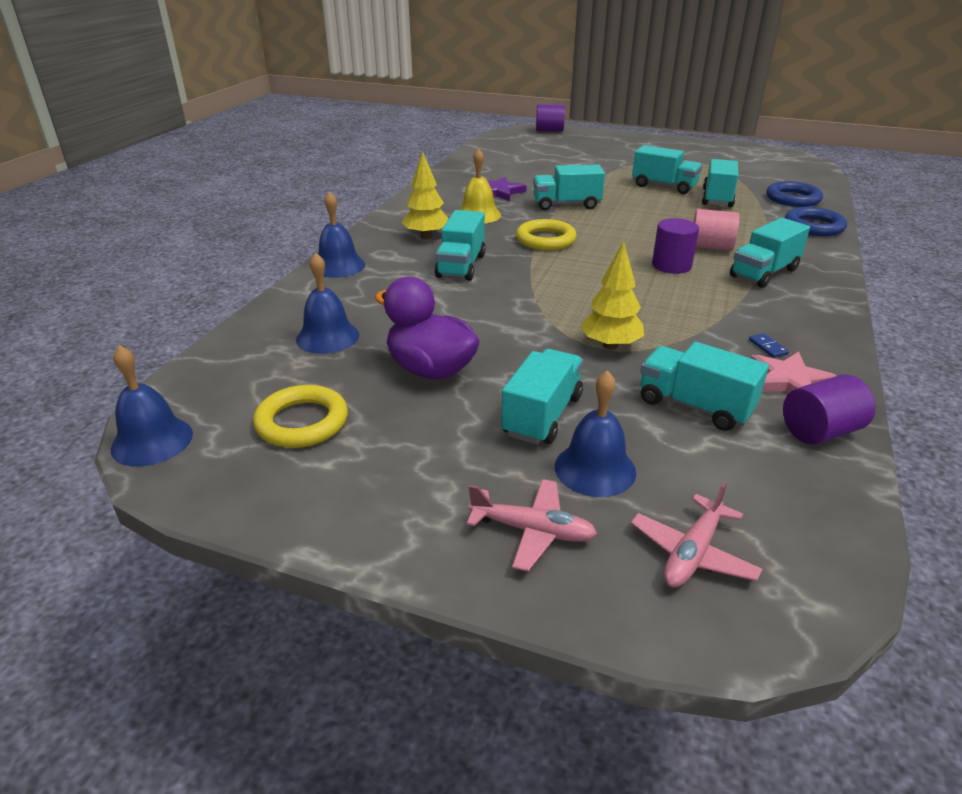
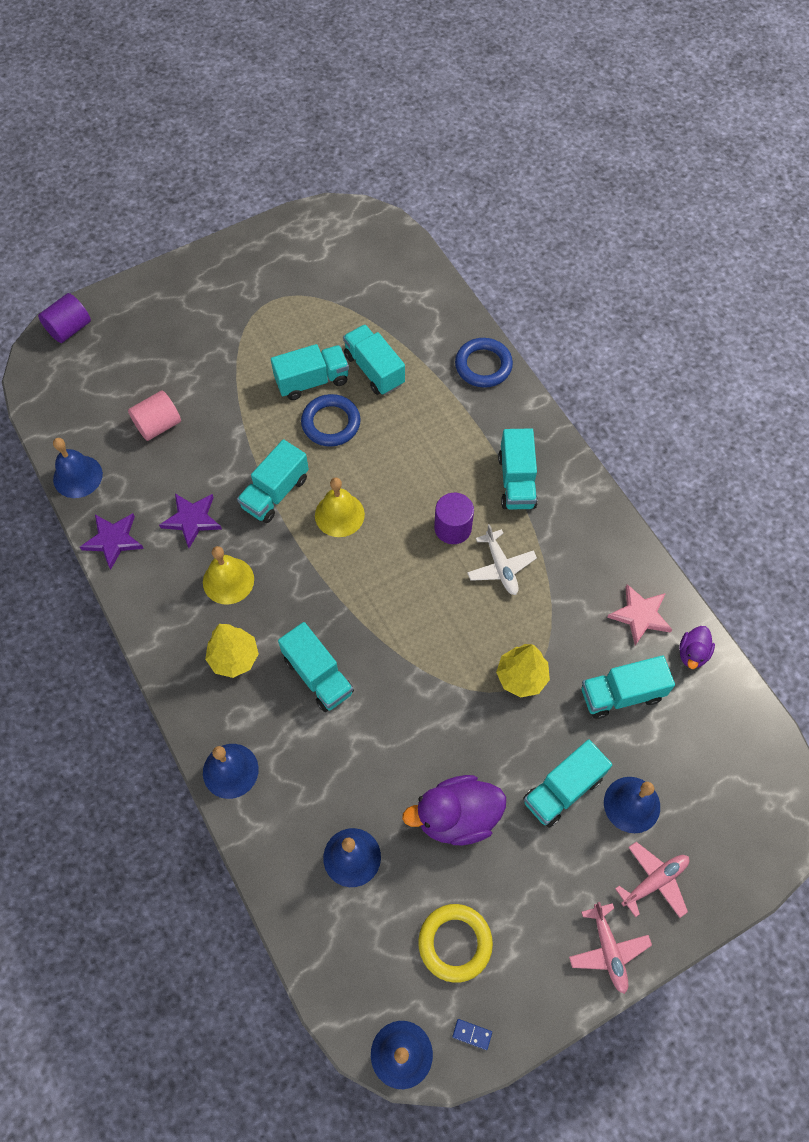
camera: 50 degrees left, 30 degrees up
turquoise truck [501,349,583,445] -> turquoise truck turned 105 degrees counterclockwise [523,739,612,828]
yellow ring [516,219,577,250] -> none
pink plane [631,481,763,588] -> pink plane moved to [569,902,652,994]
pink cylinder [693,209,740,251] -> pink cylinder moved to [128,390,181,441]
blue domino [749,333,789,358] -> blue domino moved to [452,1019,492,1050]
blue ring [766,181,823,207] -> blue ring moved to [301,394,361,447]
purple cylinder [783,374,876,445] -> purple duck [679,626,715,669]
none -> blue bell [53,438,103,498]
none -> purple star [80,513,144,570]
none -> yellow bell [315,477,365,537]
none -> white plane [467,524,537,595]

